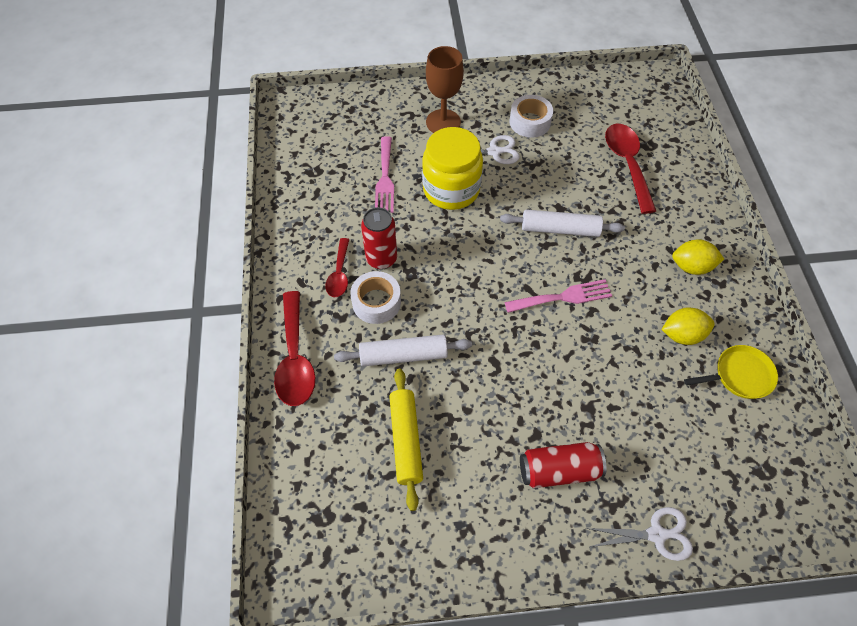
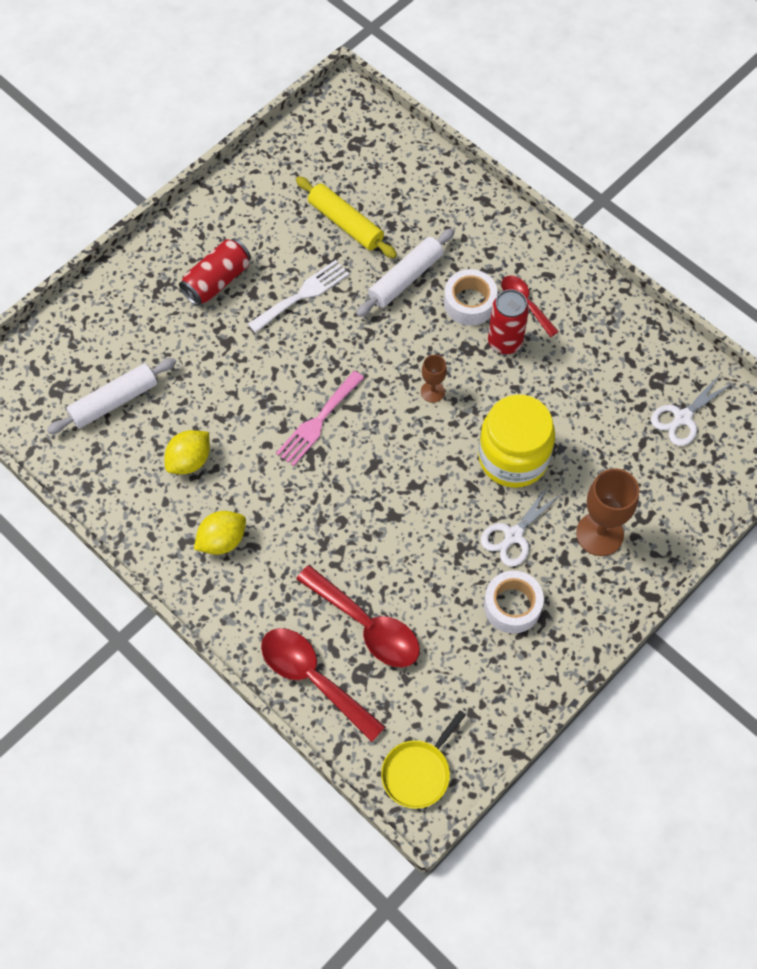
camera: 140 degrees right, 5 degrees up
red spoon [274,291,315,406] -> red spoon moved to [261,628,385,742]
pink fork [375,136,394,213] -> none
white rolling pin [500,209,625,237] -> white rolling pin moved to [47,358,176,434]
white scissors [586,507,693,561] -> white scissors moved to [651,373,733,446]
yellow pan [684,345,778,399] -> yellow pan moved to [381,710,466,809]
none -> white fork [248,260,349,333]
none -> brown goblet [421,355,447,403]

